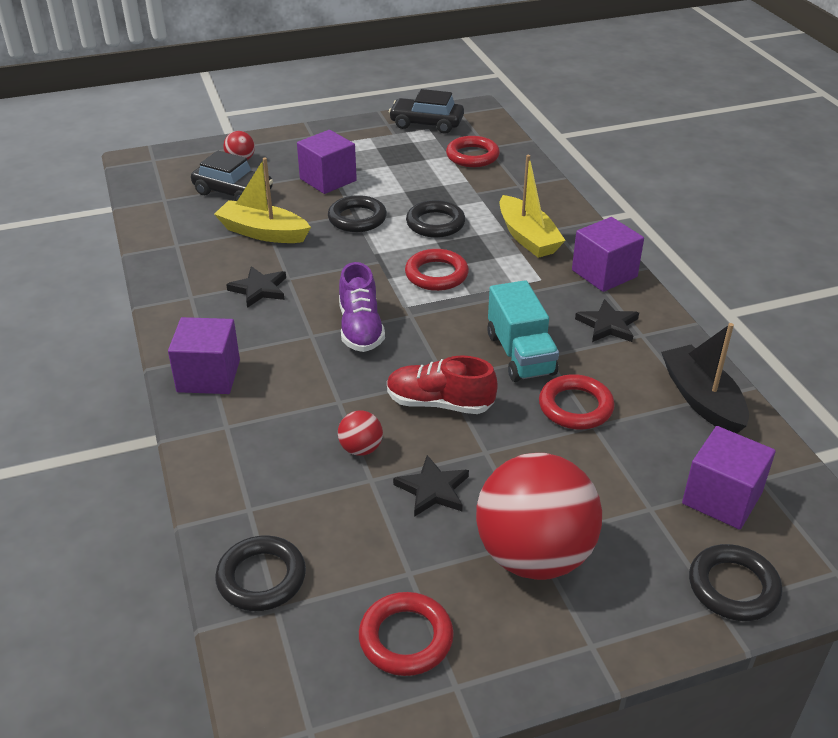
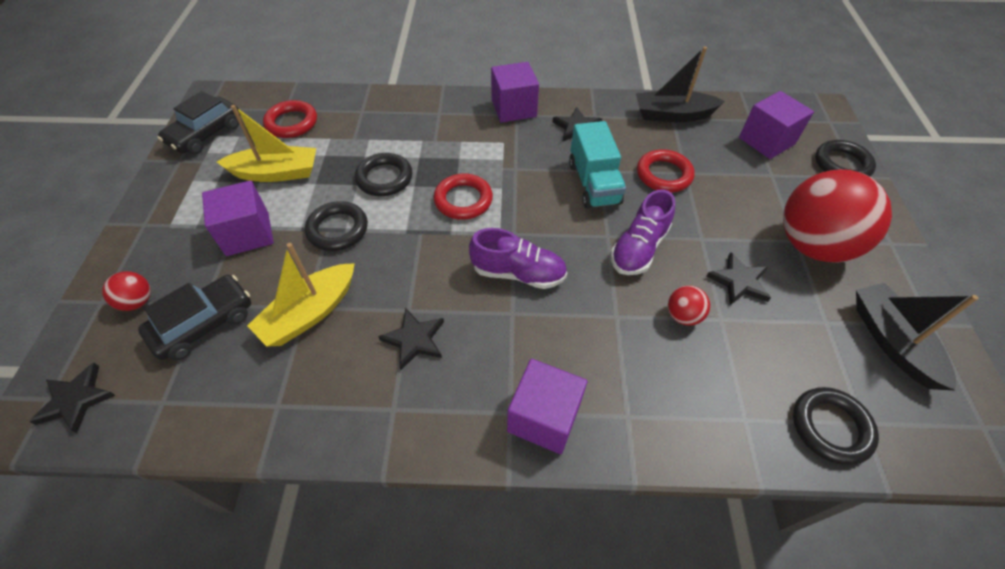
camera: 70 degrees left, 15 degrees up
red ring [359,592,454,676] -> black boat [856,283,978,391]
red shoe [387,355,498,414] -> purple shoe [611,189,675,275]
turquoise truck [487,280,559,382] -> turquoise truck turned 75 degrees clockwise [569,121,626,209]
yellow boat [500,155,566,258] -> yellow boat moved to [217,105,316,182]
none -> black star [29,363,116,433]

